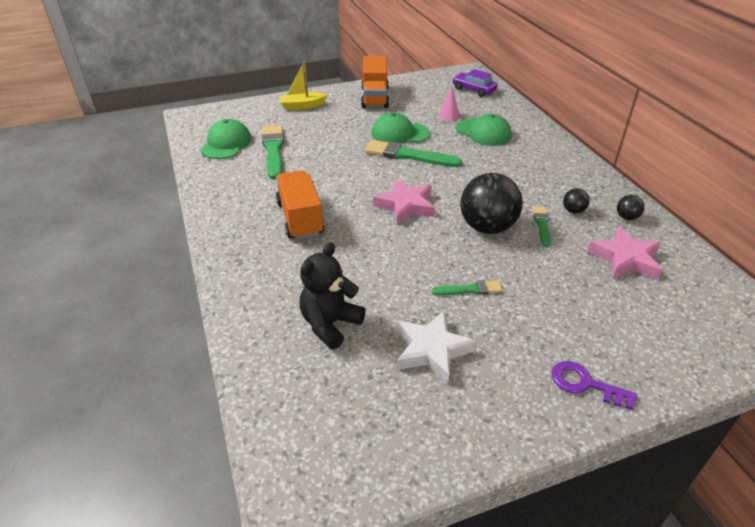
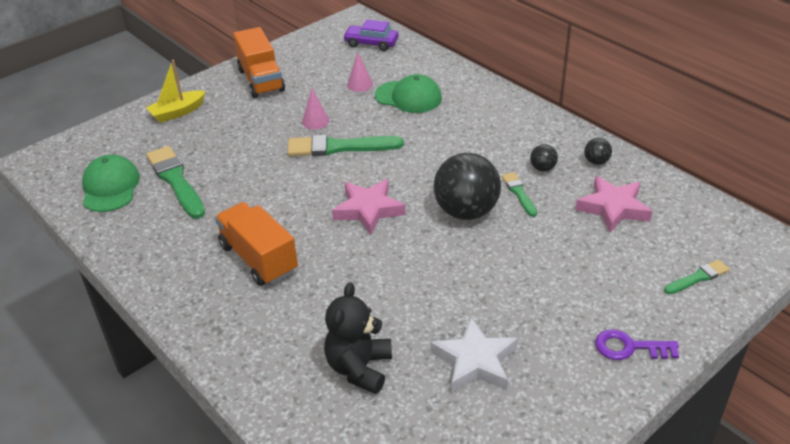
camera: 20 degrees left, 0 degrees up
green cap [371,112,430,144] -> pink cone [302,88,329,129]
green brush [432,280,502,295] -> green brush moved to [664,260,730,294]

